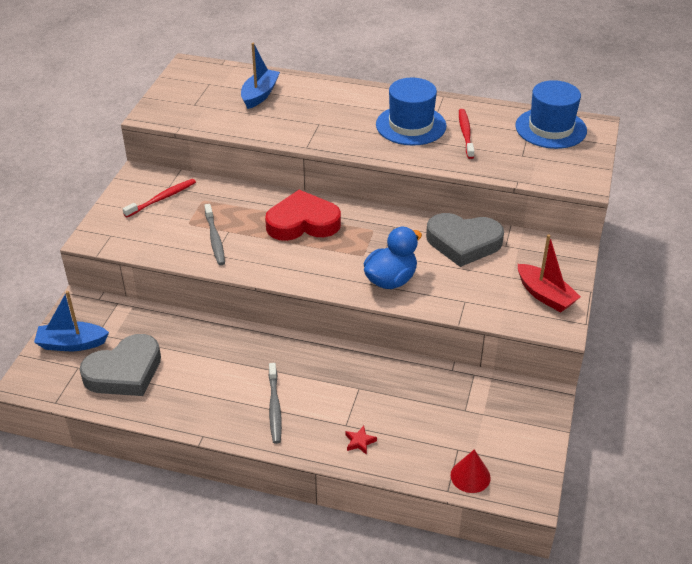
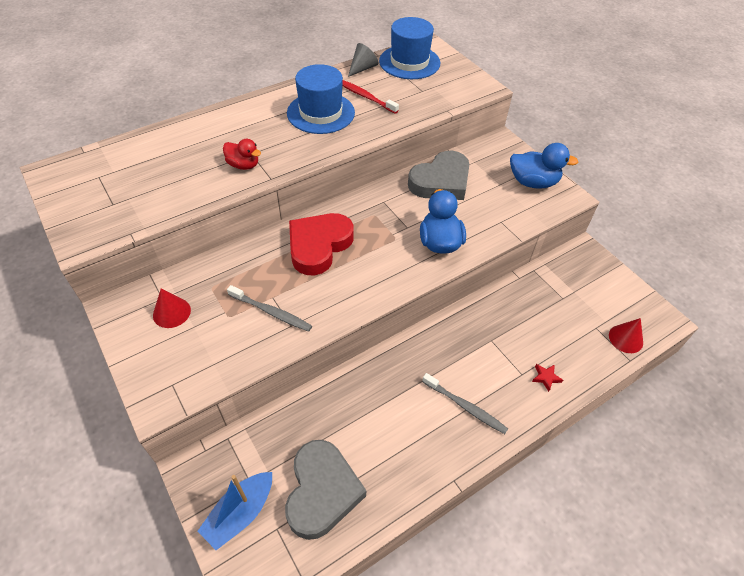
camera: 50 degrees left, 10 degrees up
red toothbrush [123,179,196,218] -> red cone [153,288,191,328]
blue boat [241,43,280,109] -> none
red boat [518,234,581,313] -> blue duck [510,143,579,189]
none -> red duck [223,139,261,170]
none -> grey cone [348,43,378,77]

